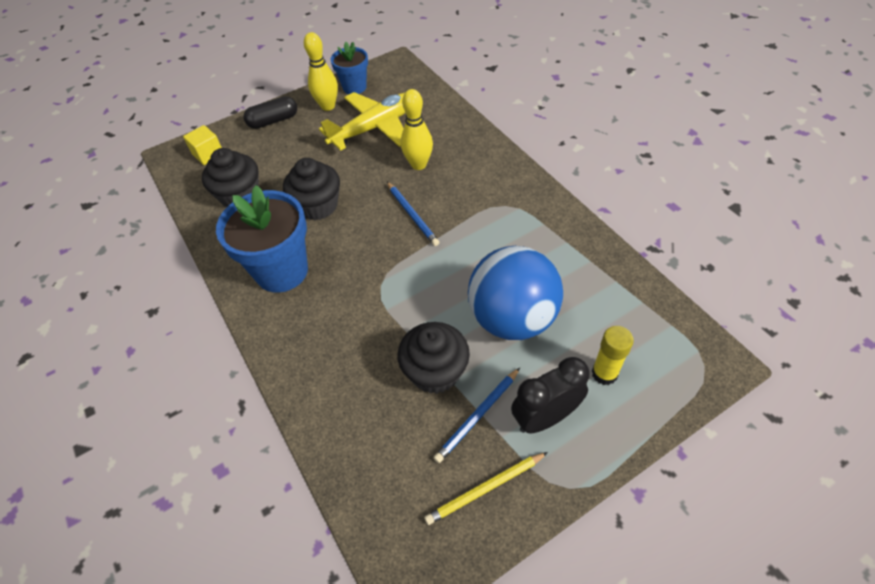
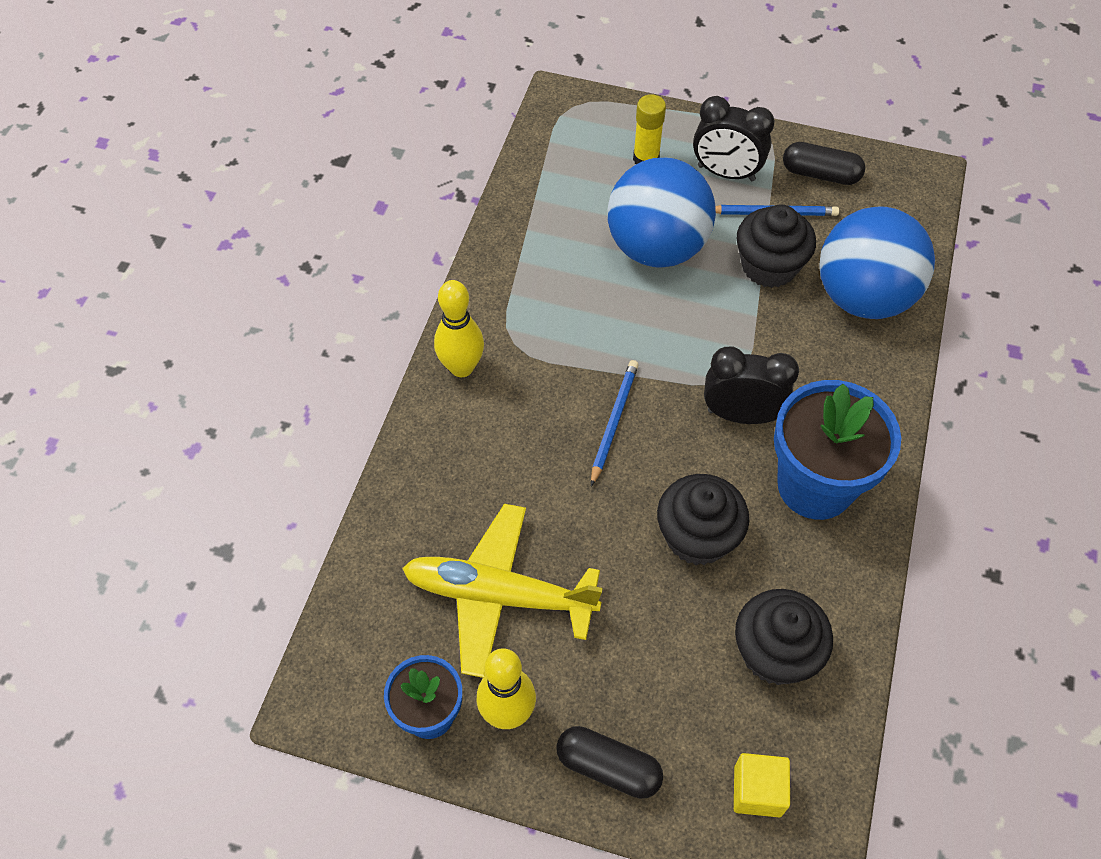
camera: 135 degrees left, 5 degrees up
yellow bowling pin [401,89,433,170] -> yellow bowling pin moved to [434,280,484,377]
yellow pencil [424,452,548,525] -> black capsule [783,142,865,185]
none -> black clock [704,347,799,424]
none -> blue ball [819,207,935,319]

